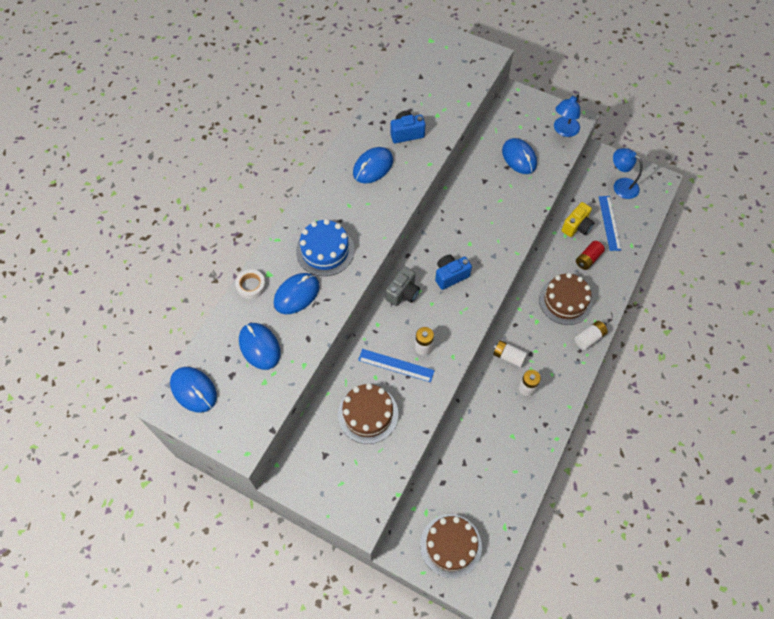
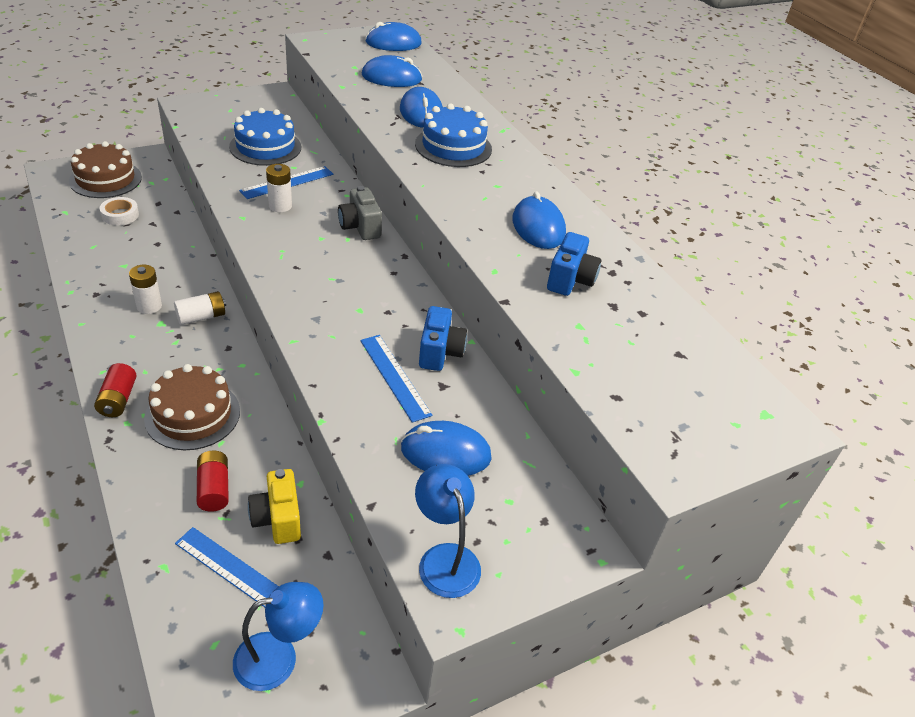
camera: 120 degrees right, 20 degrees down
white tape [235,269,266,299] -> white tape moved to [99,197,139,225]
brown cake [338,383,399,444] -> blue cake [229,108,301,166]
blue camera [435,255,472,290] -> blue camera moved to [419,306,467,371]
white battery [575,321,608,350] -> red battery [94,363,136,417]
none -> blue ruler [360,335,432,423]

